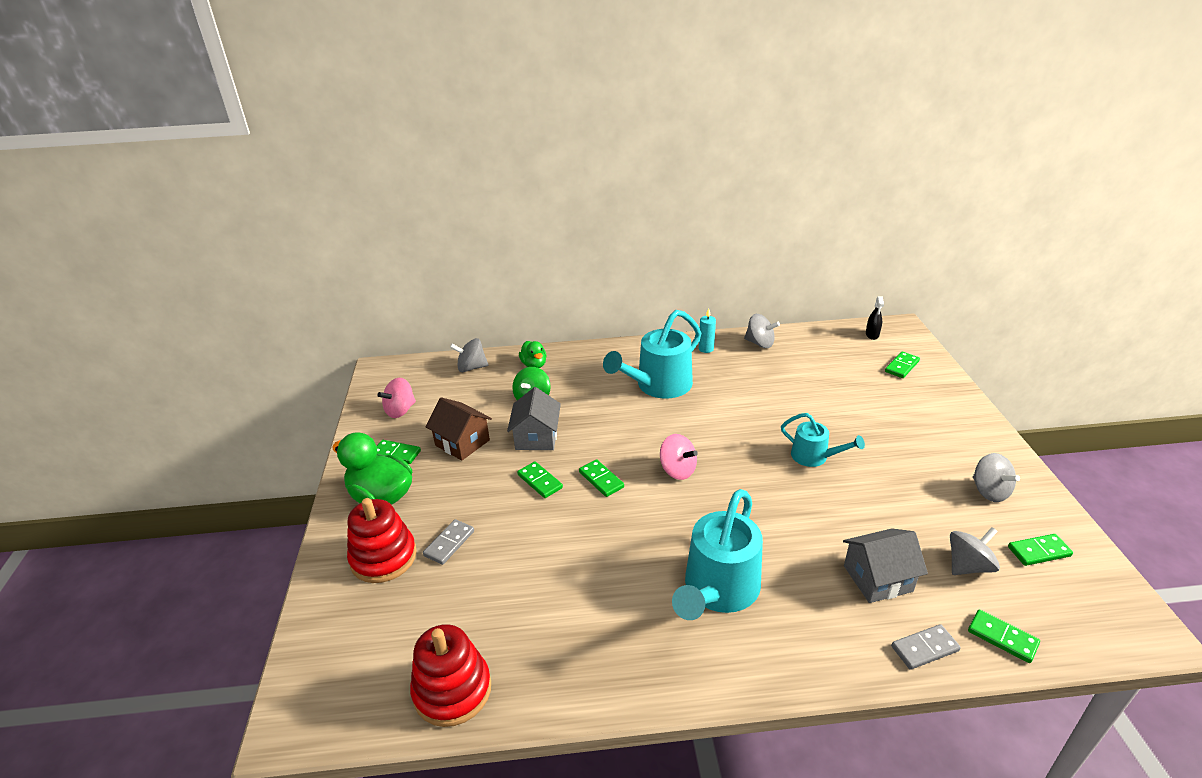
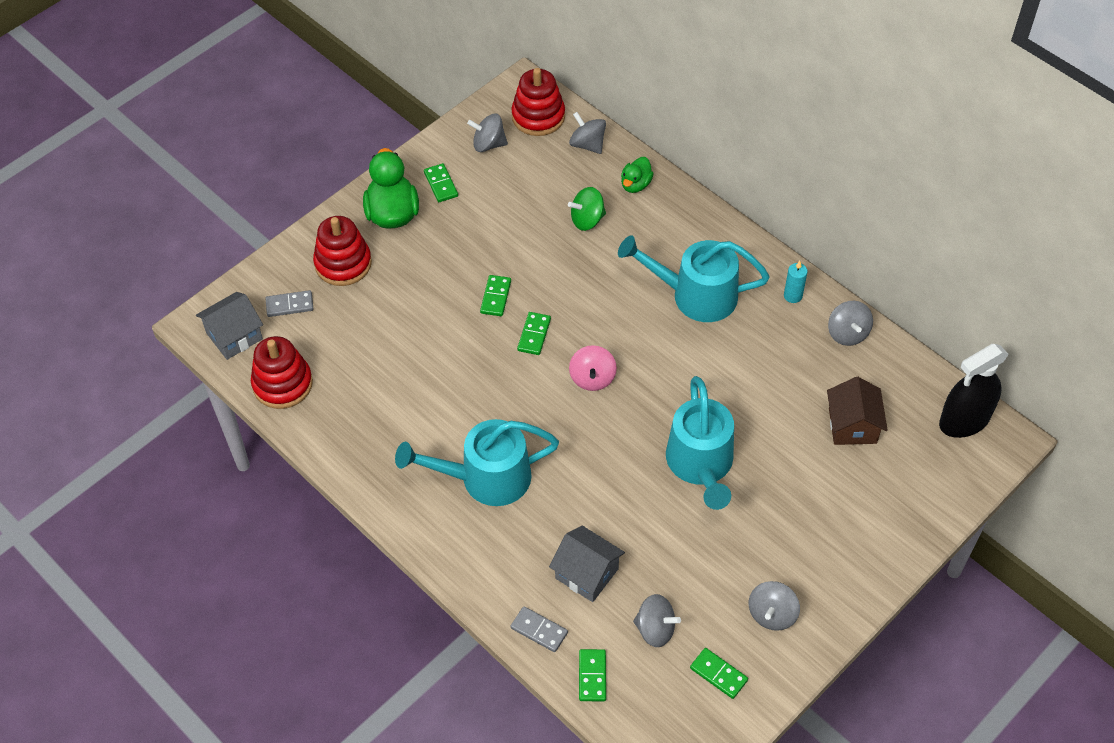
camera: 50 degrees right, 20 degrees up
pink spinning top [378,378,416,418] -> grey spinning top [467,114,508,152]
grey domino [423,519,474,565] -> grey domino moved to [265,290,314,317]
brown house [425,397,492,461] -> brown house moved to [827,377,888,445]
grey house [507,387,561,450] -> grey house moved to [196,292,263,360]
turquoise watering can [781,413,865,467] -> turquoise watering can [666,376,734,510], size x1.79
black spray bottle [866,296,884,340] -> black spray bottle [939,344,1009,438], size x2.21
green domino [885,351,920,378] -> none
none -> red stacking toy [511,68,565,136]

